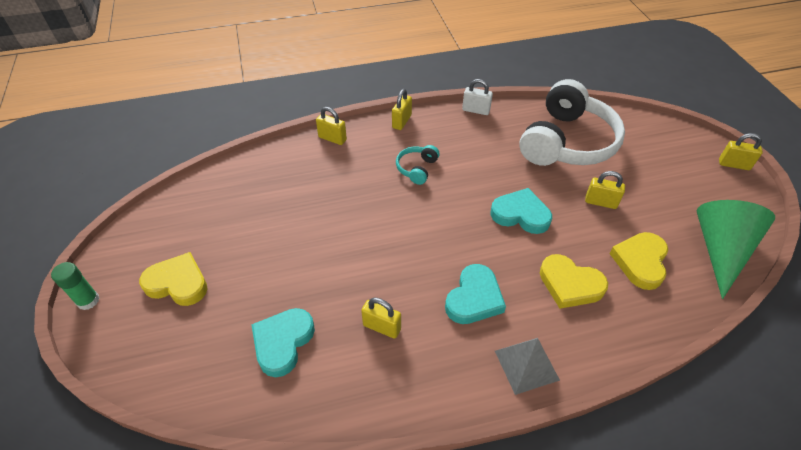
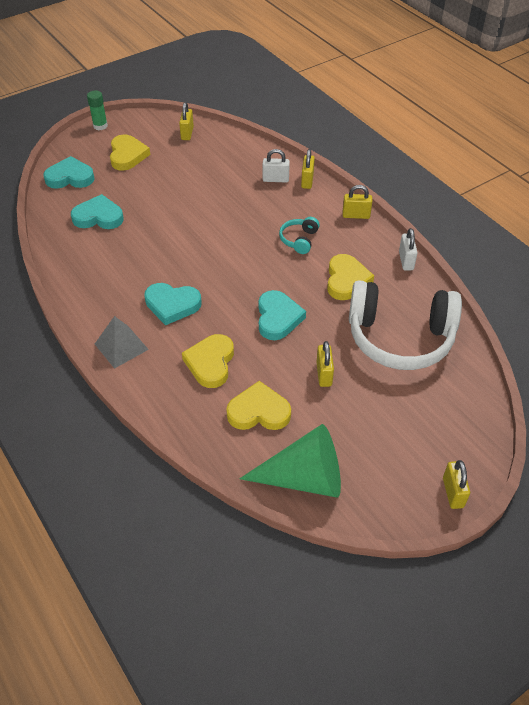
camera: 70 degrees right, 0 degrees up
yellow padlock [361,298,401,339] -> yellow padlock moved to [179,102,194,140]
turquoise headphones [396,145,440,185] -> turquoise headphones turned 75 degrees counterclockwise [279,217,320,254]
none -> turquoise heart [43,156,95,189]
none -> white padlock [263,149,290,182]
none -> yellow heart [327,254,374,300]

